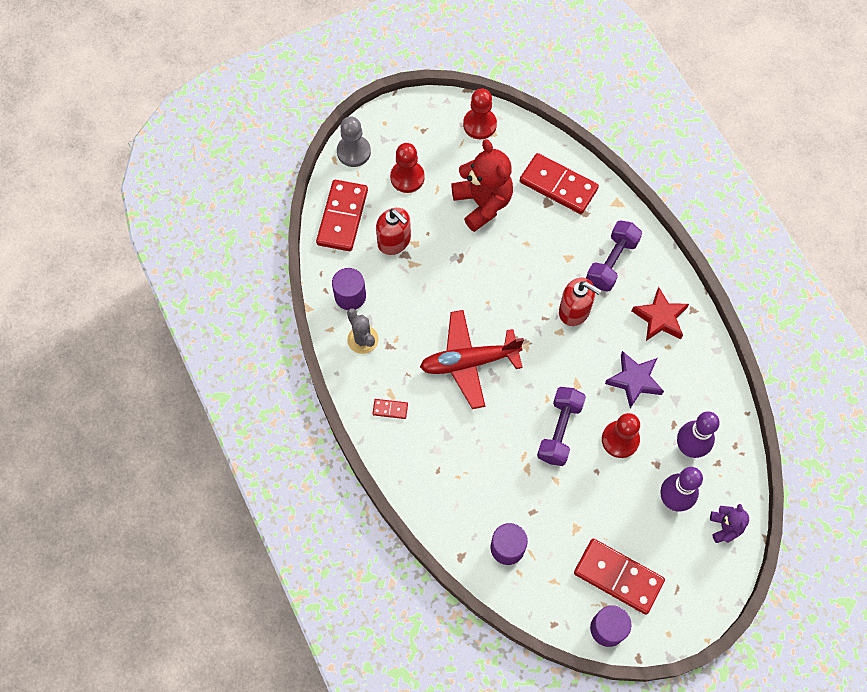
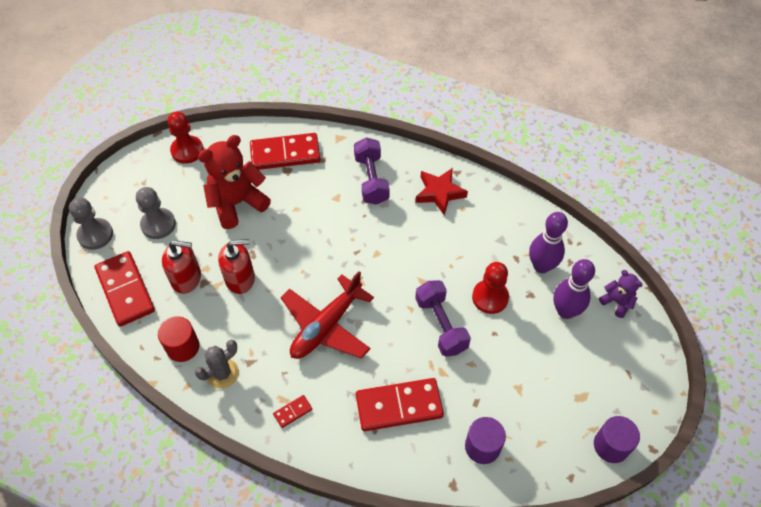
camera: 40 degrees left, 10 degrees down
purple cylinder [332,268,366,310] -> red cylinder [158,316,200,362]
grey cactus [347,308,378,354] -> grey cactus turned 60 degrees counterclockwise [195,340,239,389]
red pawn [390,143,425,193] -> grey pawn [136,187,176,239]
red teddy bear [451,139,513,232] -> red teddy bear turned 60 degrees counterclockwise [198,135,271,229]
red soap dispenser [559,278,601,326] -> red soap dispenser moved to [218,239,255,294]
red domino [574,539,665,615] -> red domino moved to [356,378,444,431]
purple star [605,351,664,408] -> none

